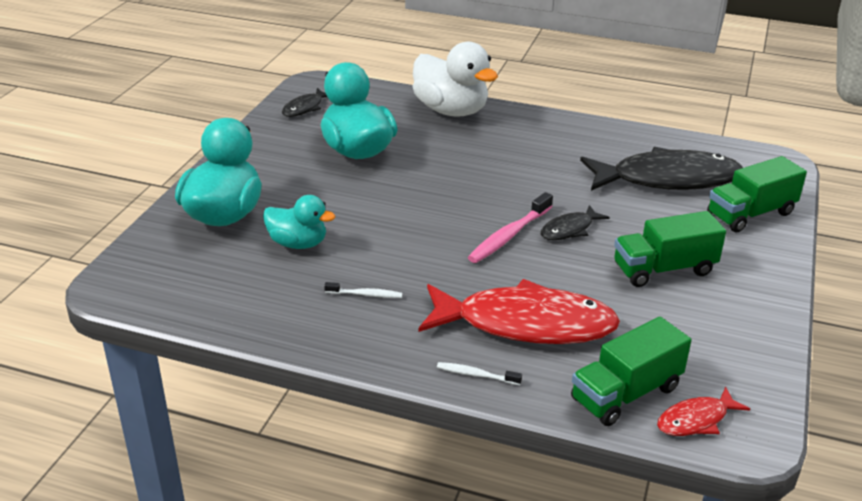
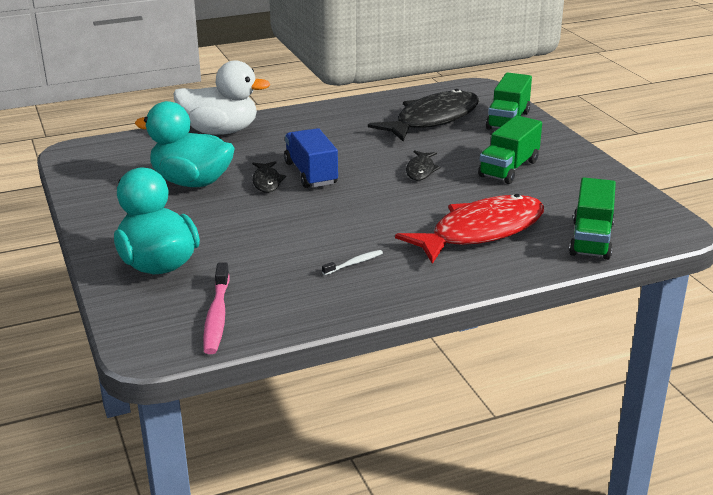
camera: 40 degrees left, 5 degrees down
turquoise duck [263,195,335,249] -> none
black fish [282,88,327,117] -> black fish moved to [252,161,286,193]
white toothbrush [437,362,522,385] -> none
pink toothbrush [468,192,553,263] -> pink toothbrush moved to [203,262,230,354]
red fish [657,387,750,436] -> none
none -> blue truck [284,128,338,188]

